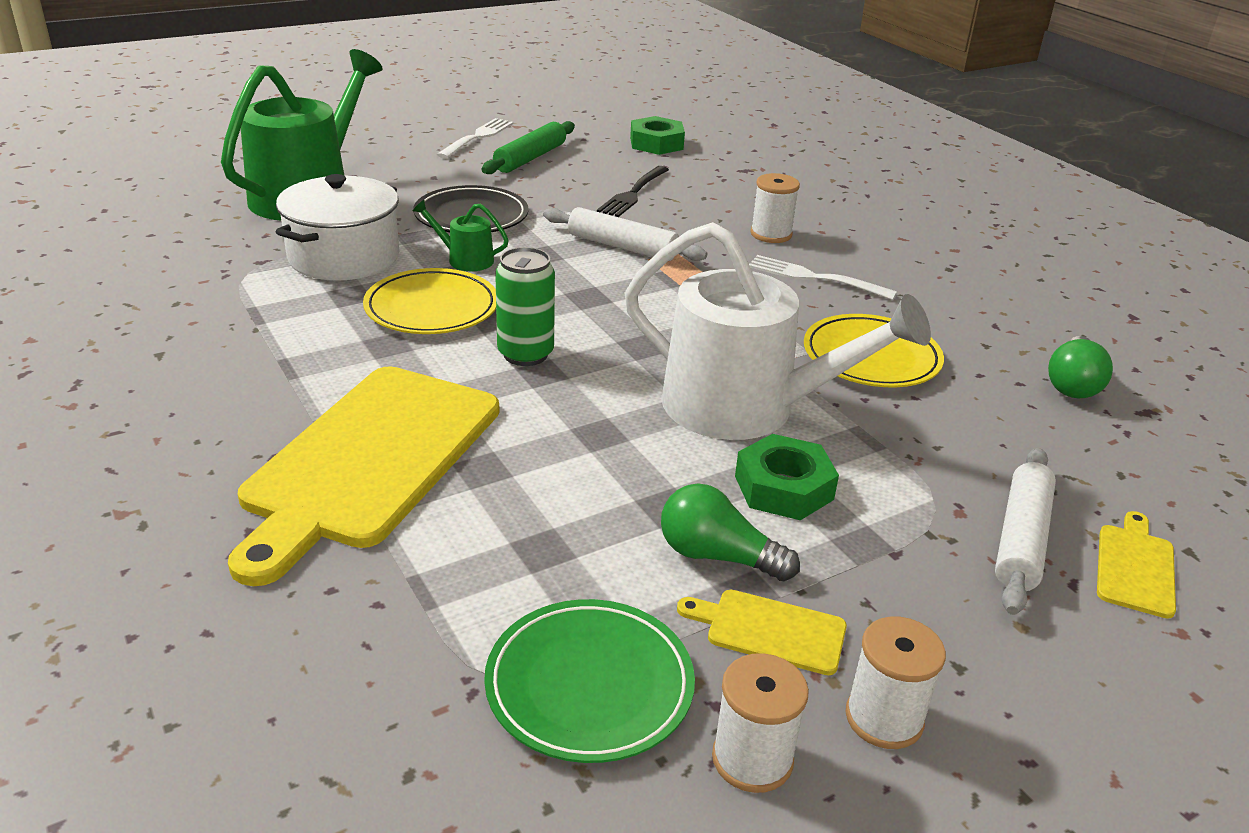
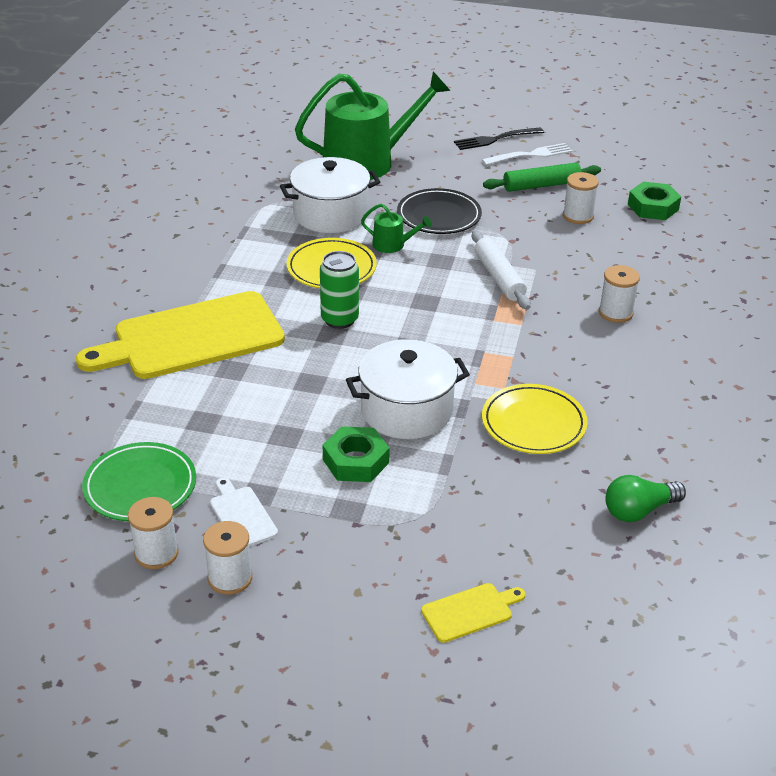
camera: 45 degrees right, 5 degrees up
green watering can [413,200,509,271] -> green watering can turned 135 degrees clockwise [361,204,432,253]
black fork [597,166,669,217] -> black fork moved to [454,127,544,150]
white watering can [625,222,931,440] -> white pot [346,339,470,439]
green light bulb [661,483,800,581] -> none
yellow cutting board [677,590,847,675] -> white cutting board [210,477,278,547]
white fork [749,255,897,300] -> none
white rolling pin [995,448,1056,615] -> none
none -> white spool [563,172,599,224]

